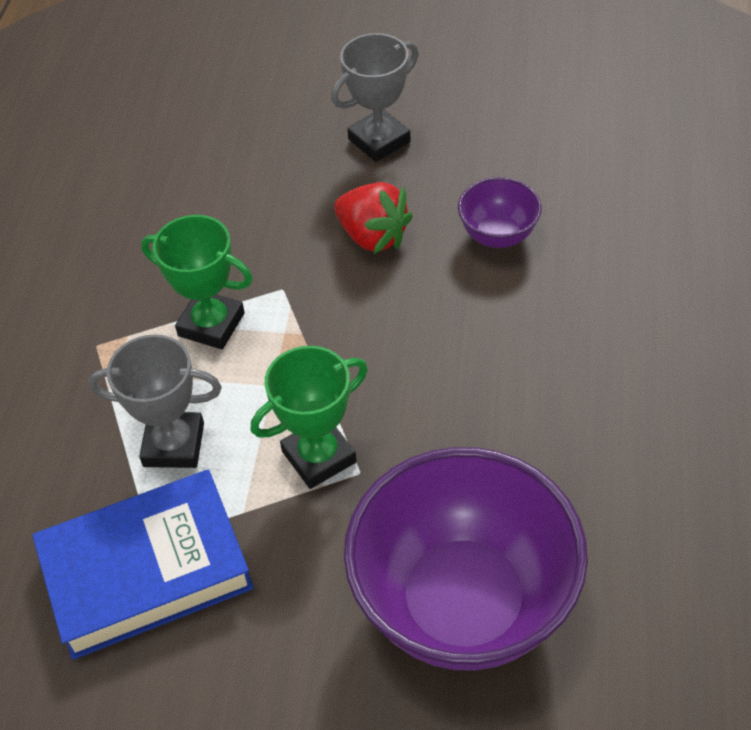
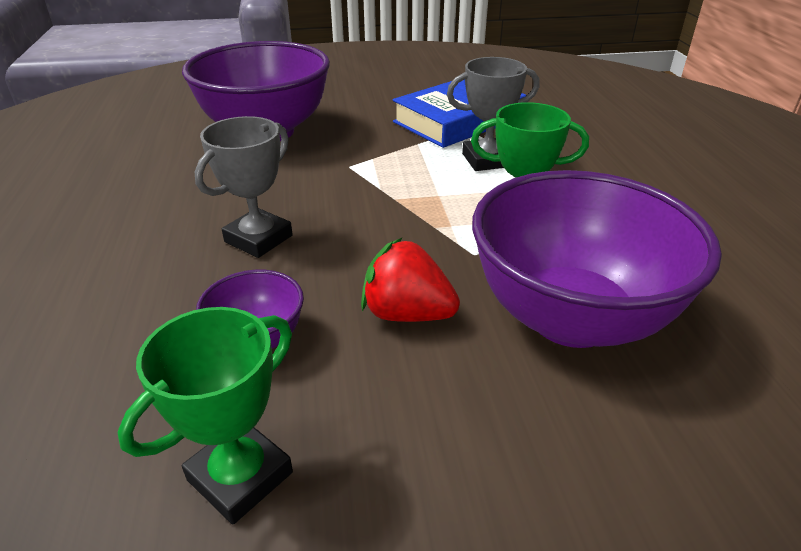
camera: 160 degrees right, 15 degrees down
green trophy [251,346,368,489] -> green trophy moved to [118,307,293,525]
grey trophy [331,33,419,162] -> grey trophy moved to [195,116,293,258]
none -> purple bowl [472,170,722,348]

